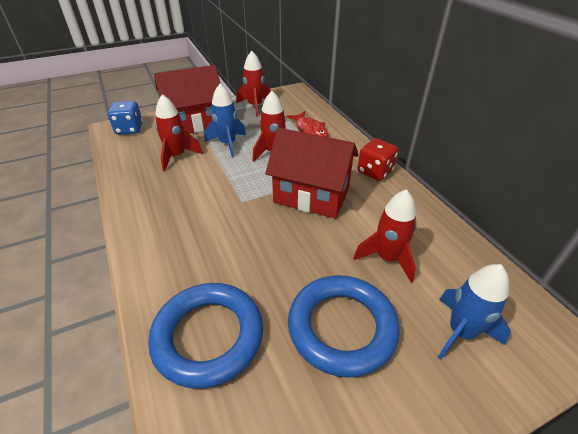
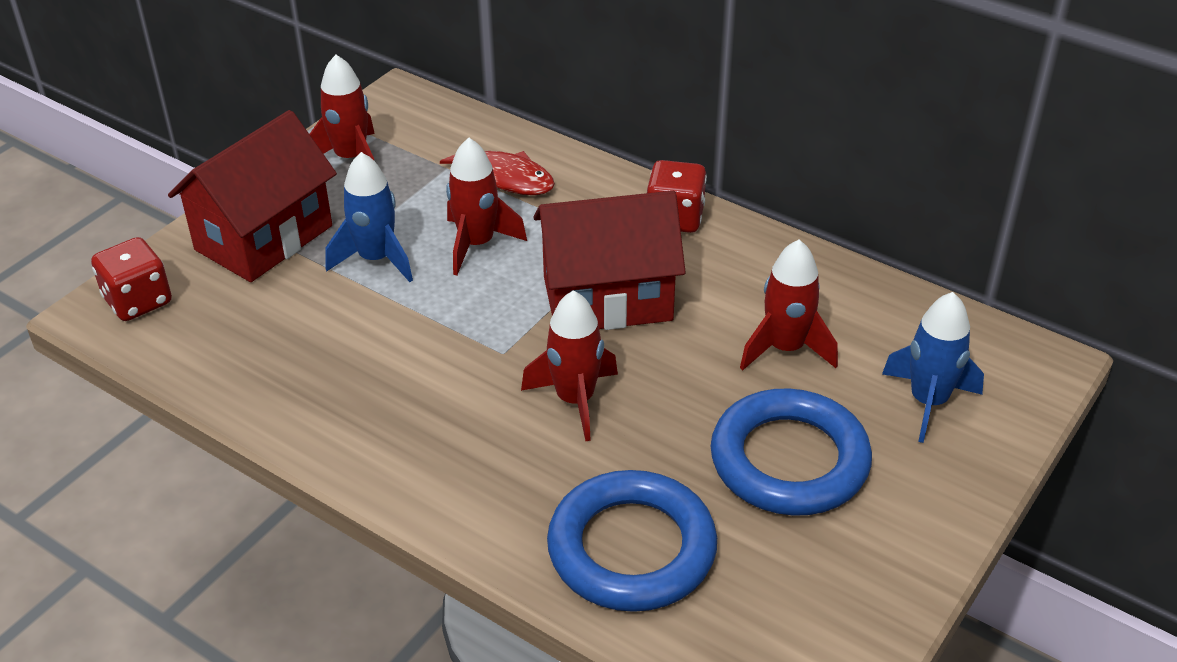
camera: 30 degrees left, 0 degrees up
blue dice [108,101,143,135] -> red dice [91,237,172,321]
red rocket [155,94,203,171] -> red rocket moved to [521,290,618,441]

